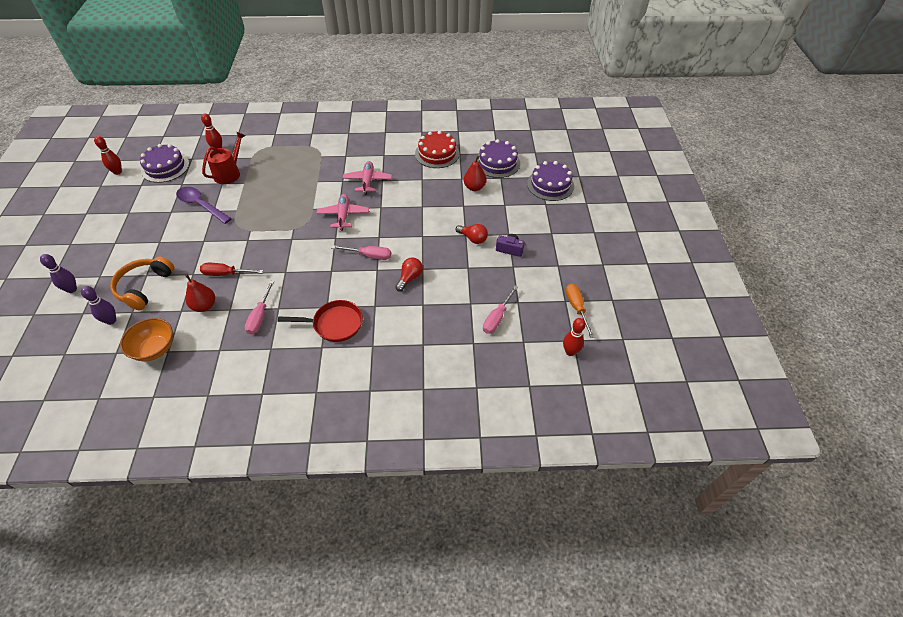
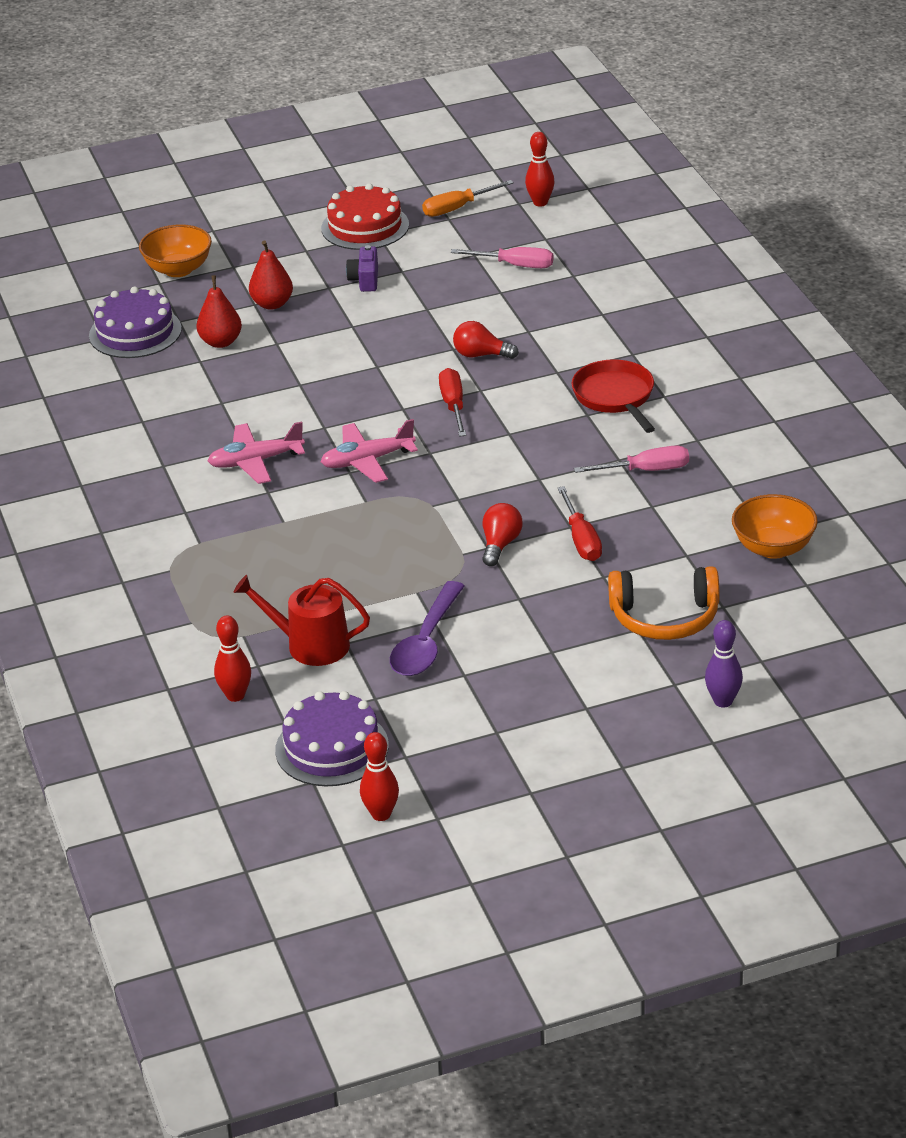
camera: 105 degrees left, 15 degrees down
purple bowling pin [81,286,116,325] -> none
red pear [185,274,215,312] -> red pear moved to [249,240,293,310]
pink screwdriver [331,245,391,260] -> red screwdriver [439,368,466,437]
red cake [415,131,460,168] -> red cake moved to [321,183,409,250]
red light bulb [456,224,488,244] -> red light bulb moved to [482,503,523,566]
purple cake [527,161,574,201] -> orange bowl [139,224,212,277]

